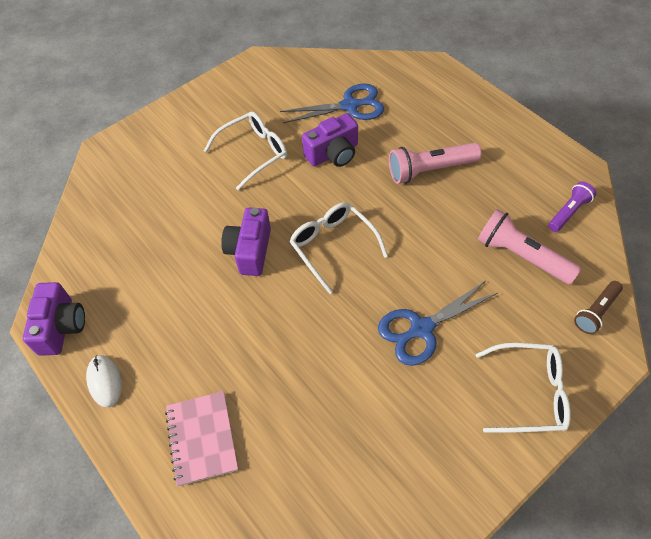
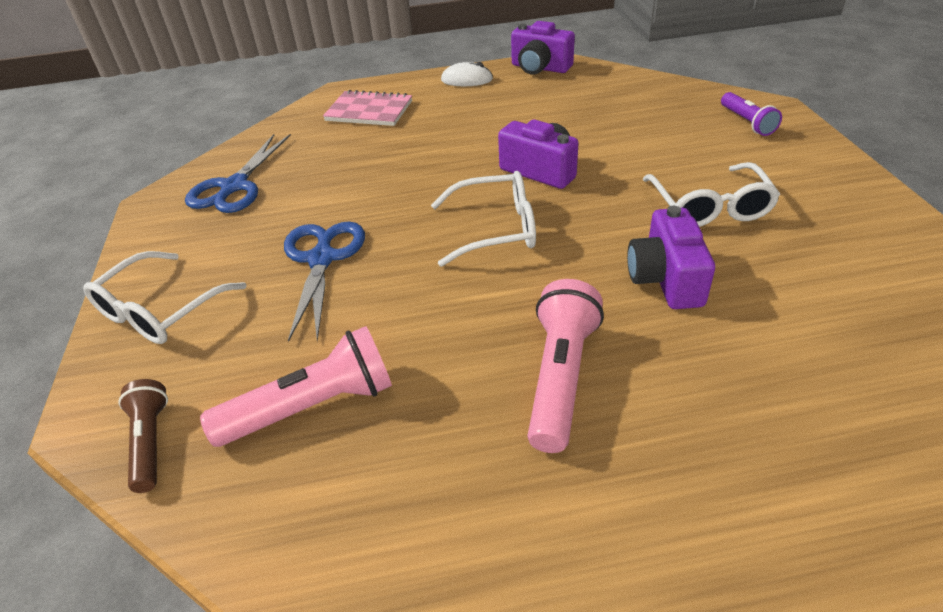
camera: 120 degrees right, 15 degrees down
blue scissors [280,84,384,123] -> blue scissors moved to [185,134,291,213]
purple flashlight [548,182,596,232] -> purple flashlight moved to [721,92,782,136]

